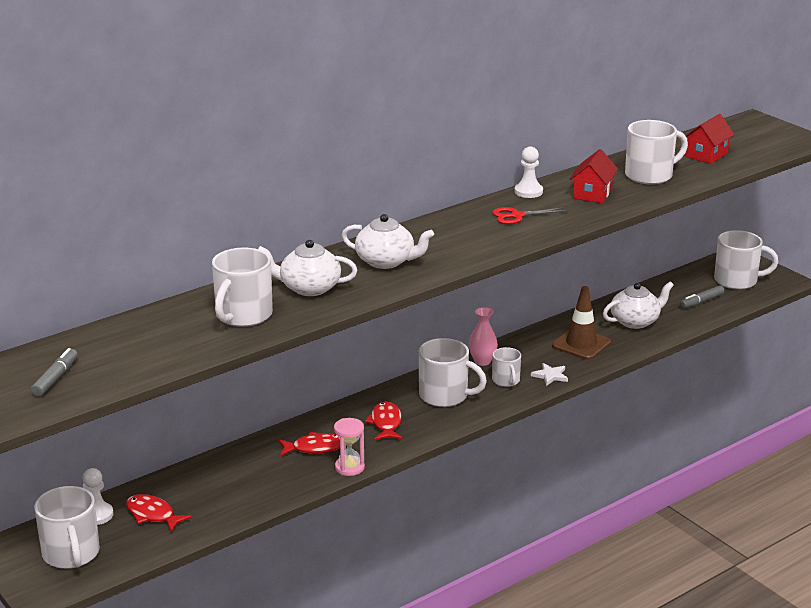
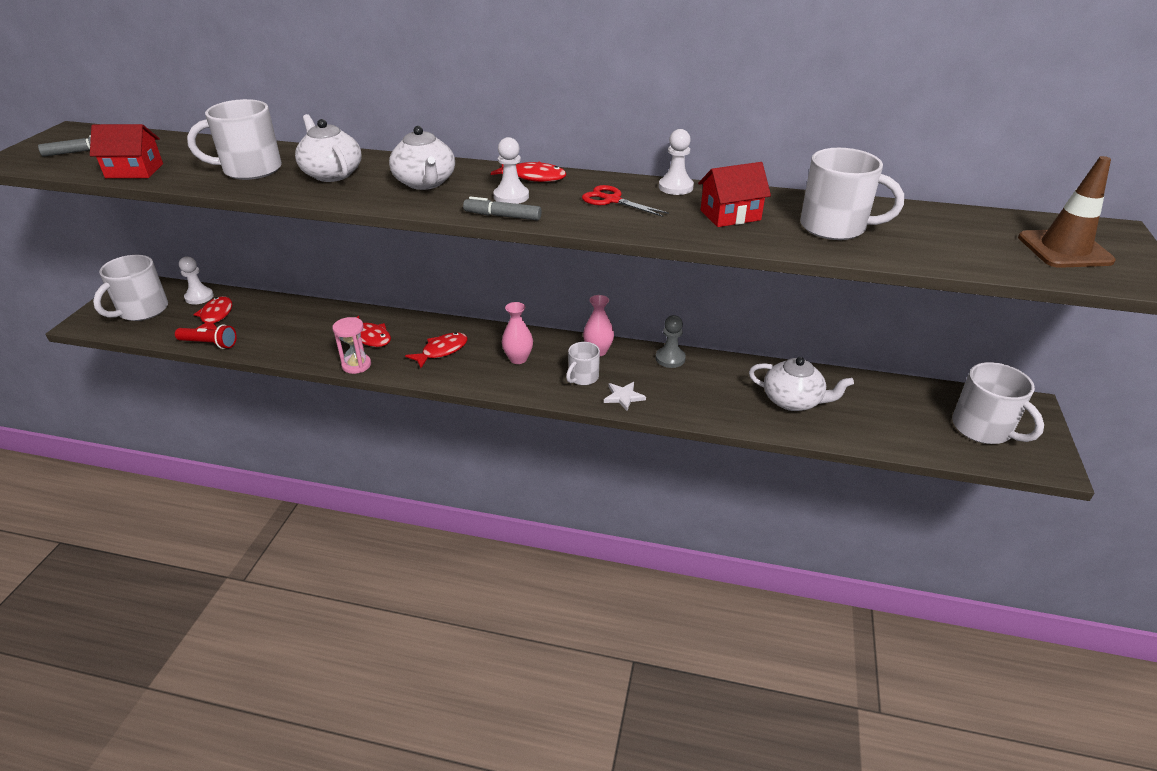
camera: 50 degrees right, 10 degrees up
white mug [419,338,487,407] -> pink vase [502,302,533,364]
brown traffic cone [552,286,611,360] -> brown traffic cone moved to [1018,156,1116,268]
grey marker [680,285,724,309] -> grey marker moved to [463,196,542,220]
red house [685,114,735,164] -> red house moved to [90,124,163,178]
none -> red flashlight [175,324,237,349]
none -> red fish [491,162,566,182]
none -> white pawn [493,137,529,204]
none -> grey pawn [656,315,686,368]

